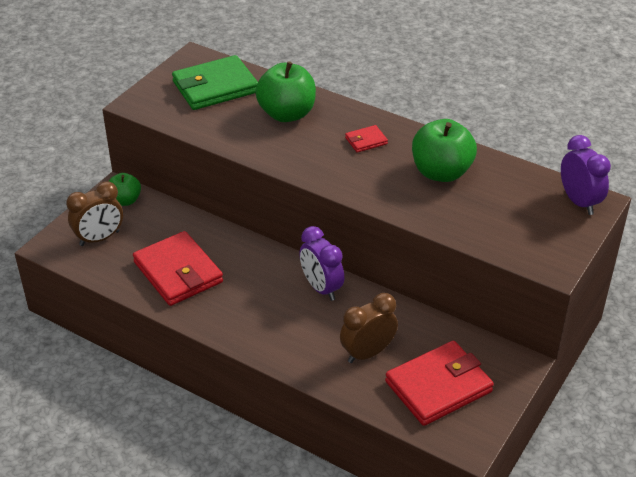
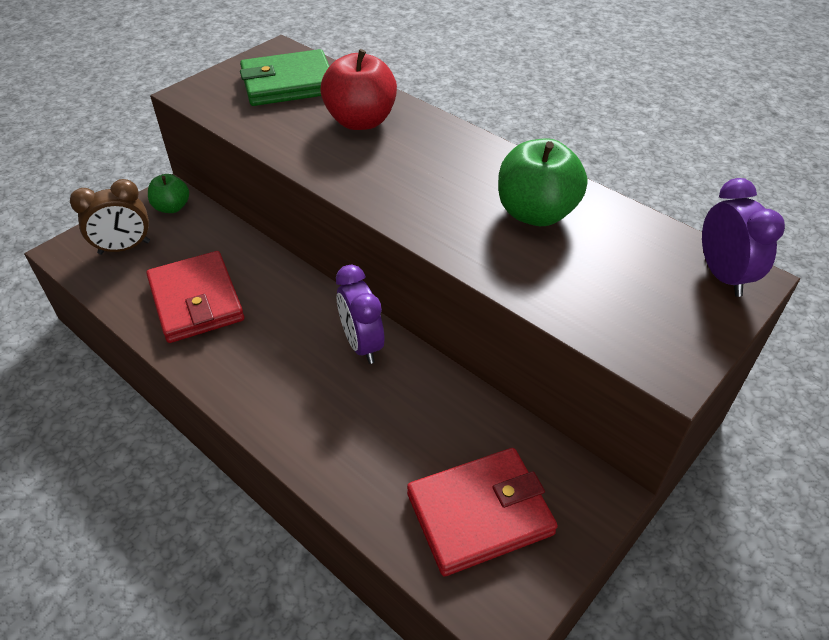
camera: 10 degrees right, 5 degrees up
green apple [255,61,316,122] -> red apple [320,49,397,130]
brown clock [340,293,398,363] -> none
red wallet [345,125,388,153] -> none

